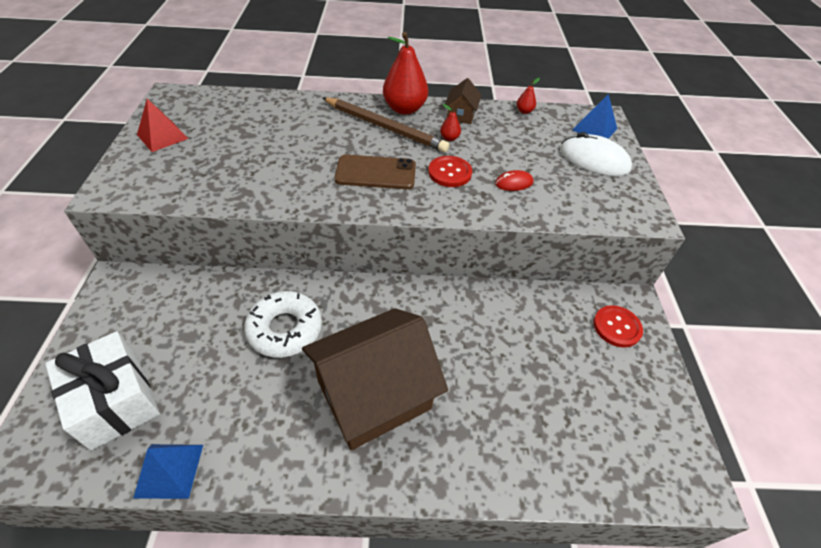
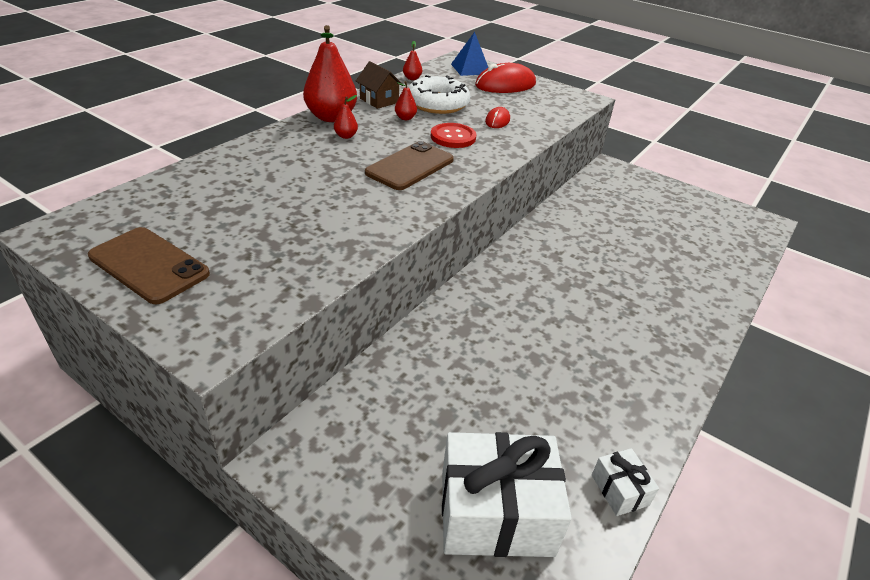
camera: 55 degrees left, 10 degrees down
blue pyramid [134,444,203,499] -> white gift [592,448,659,516]
red pyramid [137,99,188,152] -> brown phone [88,227,210,304]
white donut [244,291,322,358] -> white donut moved to [408,75,470,114]
brown house [302,308,448,450] -> none
brown pencil [323,97,449,152] -> red pear [334,95,358,139]
white mouse [560,132,632,176] -> red mouse [475,63,536,93]
red button [593,305,643,348] -> none

